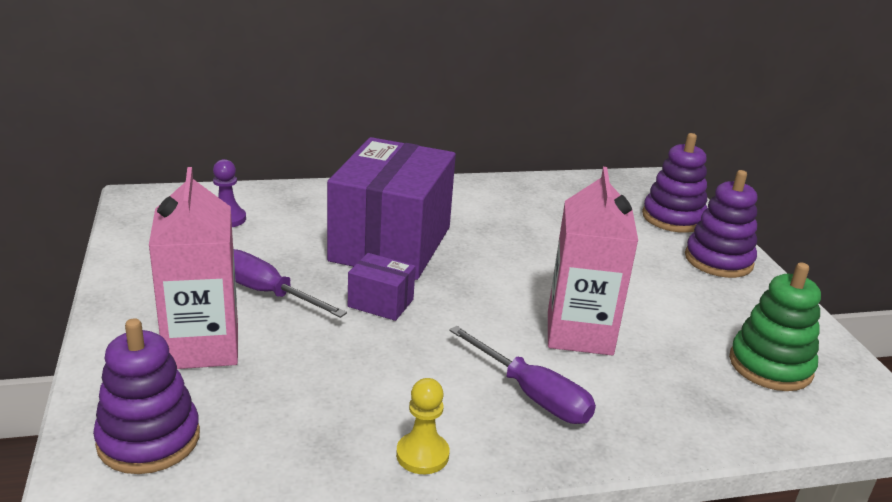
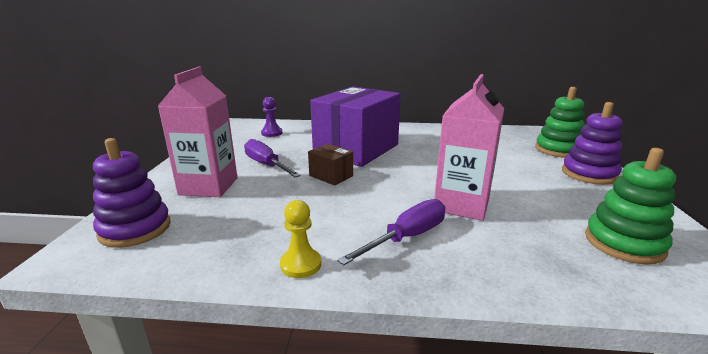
camera: 20 degrees right, 5 degrees down
purple box [348,253,416,321] -> brown box [308,144,353,185]
purple screwdriver [449,326,596,424] -> purple screwdriver turned 105 degrees counterclockwise [337,199,445,265]
purple stacking toy [642,133,707,233] -> green stacking toy [535,87,585,158]

